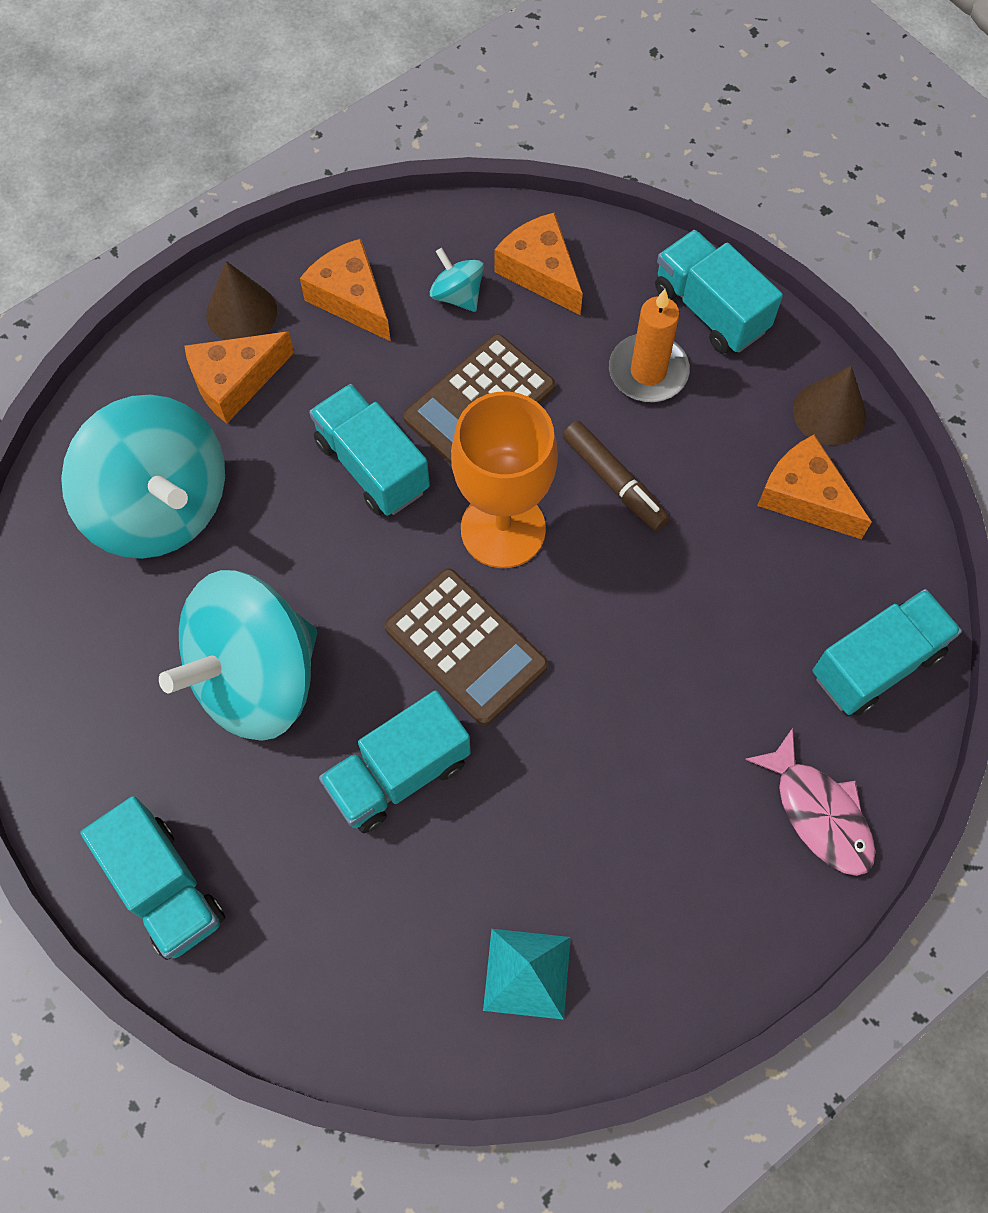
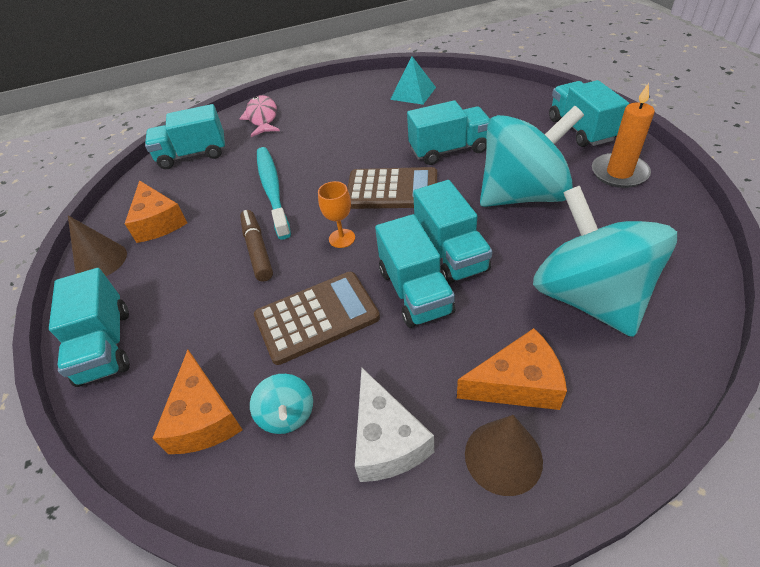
camera: 155 degrees left, 20 degrees down
orange cheese [300,239,391,342] -> white cheese [355,368,434,482]
brown calculator [384,568,548,726] -> brown calculator turned 120 degrees clockwise [347,167,437,209]
orange goblet [451,391,558,568] -> orange goblet [318,181,355,248], size x0.46
orange candle [609,289,690,402] -> orange candle moved to [592,83,655,188]
none -> turquoise toothbrush [257,147,291,240]
none -> turquoise truck [413,180,493,284]

